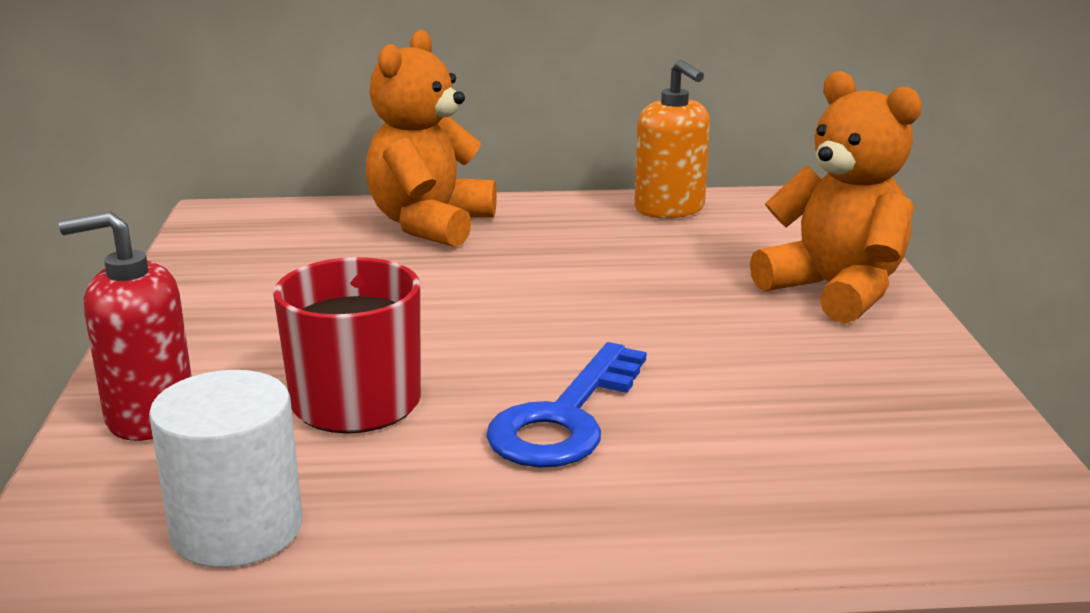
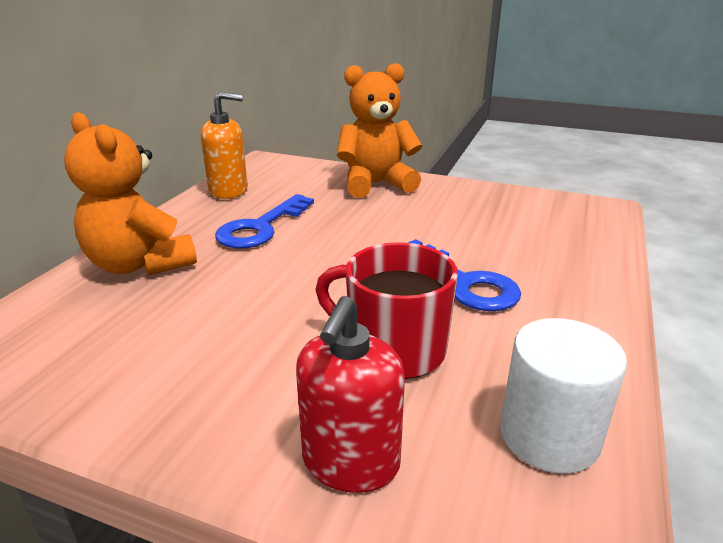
camera: 65 degrees left, 5 degrees up
none -> blue key [215,194,314,249]

